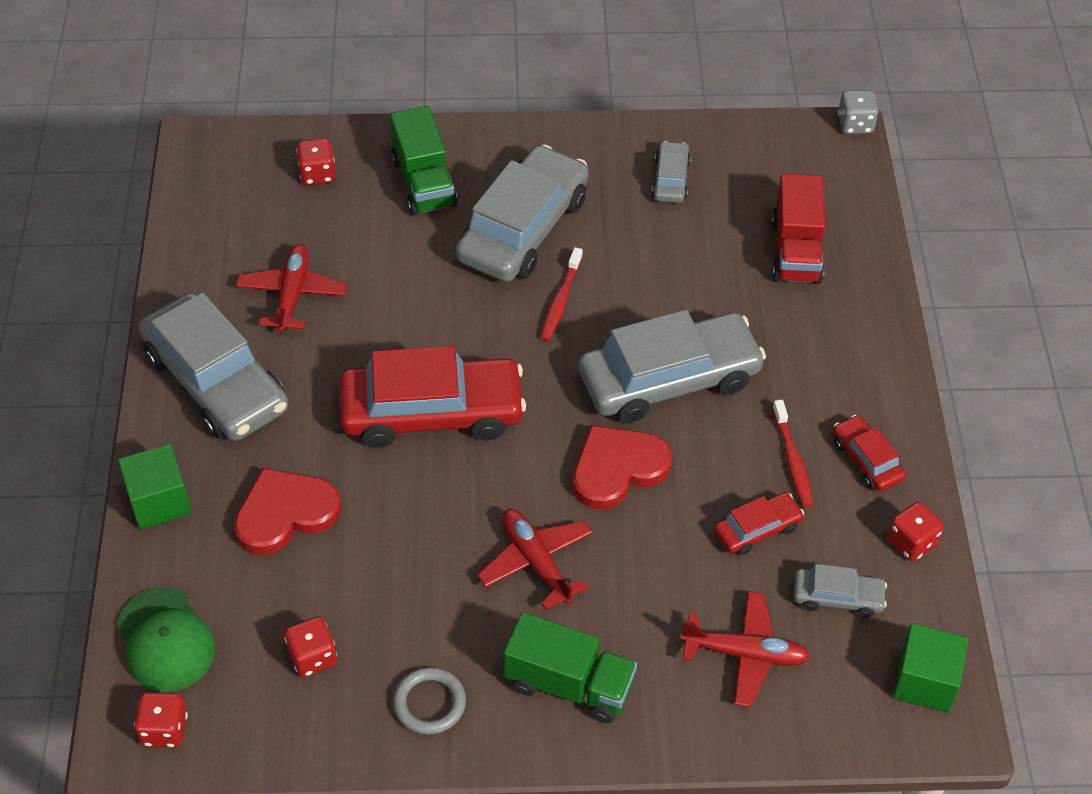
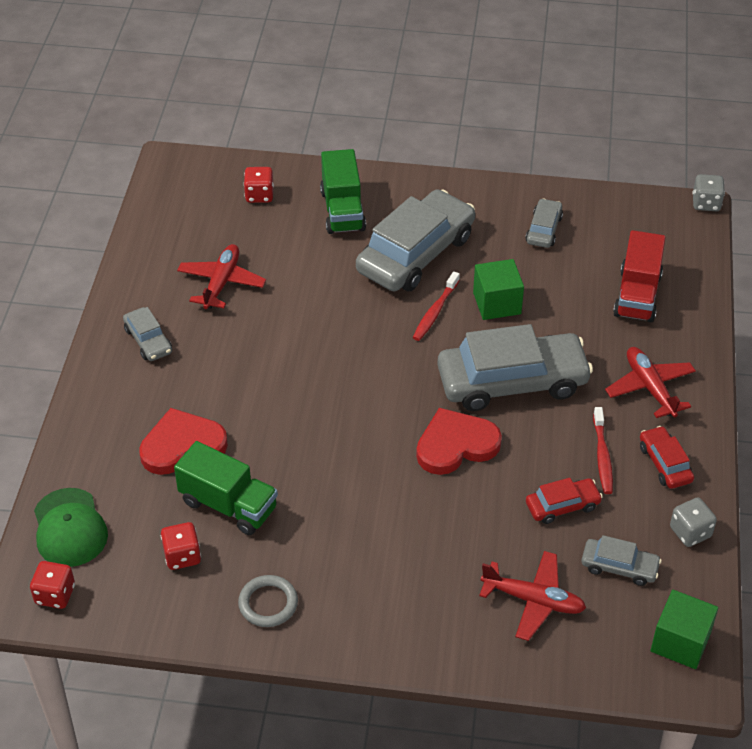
camera: 10 degrees right, 5 degrees down
green cube [118,444,192,530] -> green cube moved to [473,259,524,320]
grey car [138,293,288,441] -> grey car [123,307,172,361], size x0.47
red car [339,346,526,448] -> none
red plane [477,509,593,610] -> red plane moved to [605,347,696,418]
green truck [503,612,637,723] -> green truck moved to [174,441,278,535]
red dice [887,502,944,561] -> grey dice [670,498,717,547]

